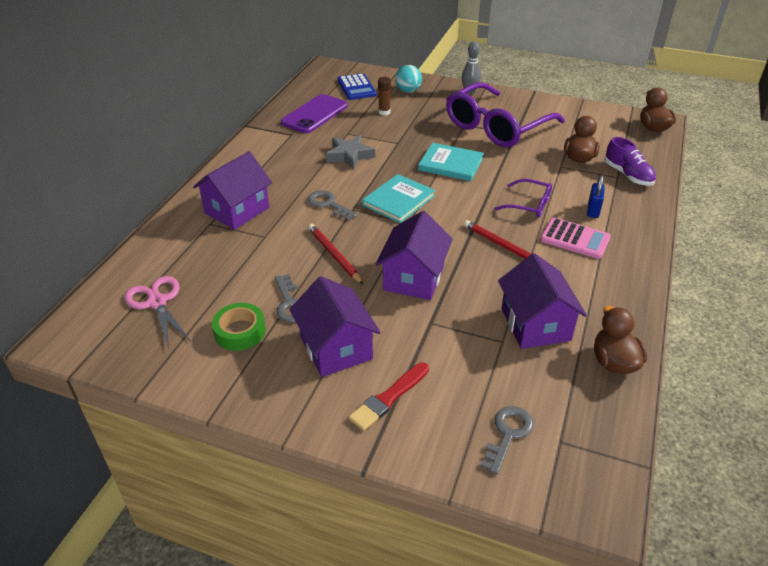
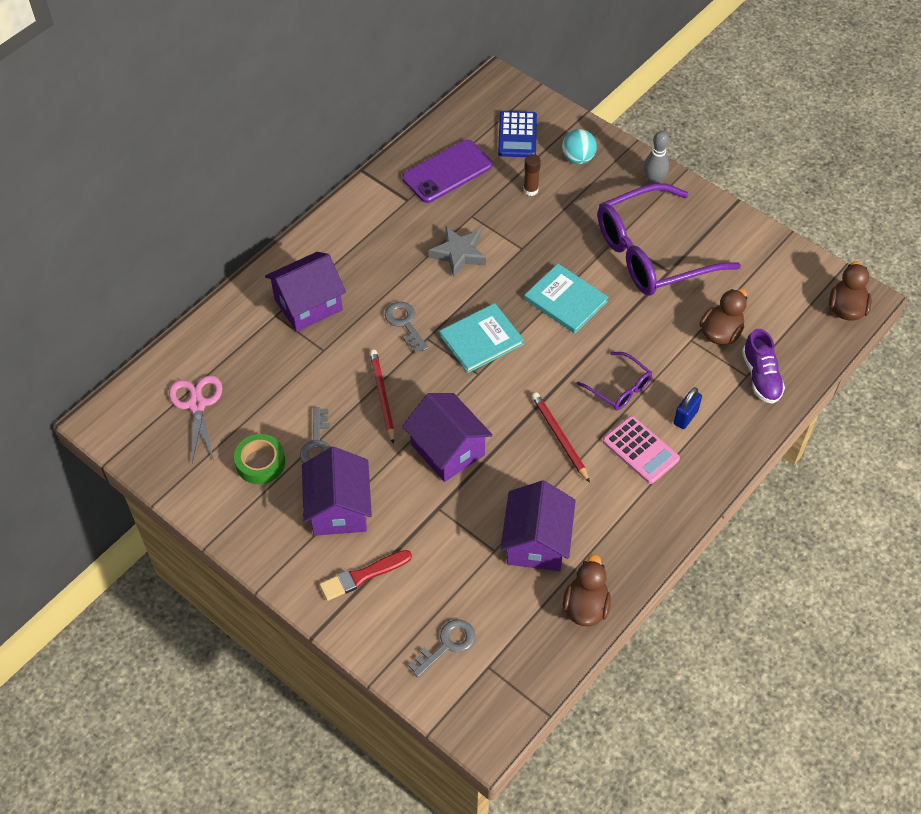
camera: 20 degrees right, 15 degrees up
purple house [376,211,453,300] -> purple house turned 75 degrees counterclockwise [402,393,493,482]

